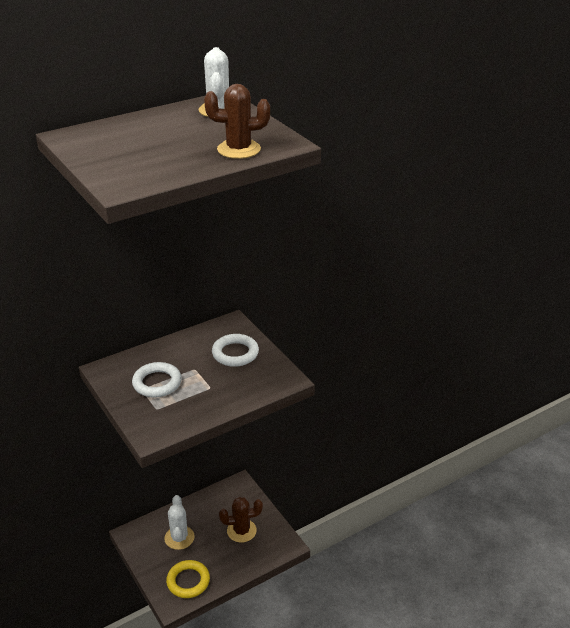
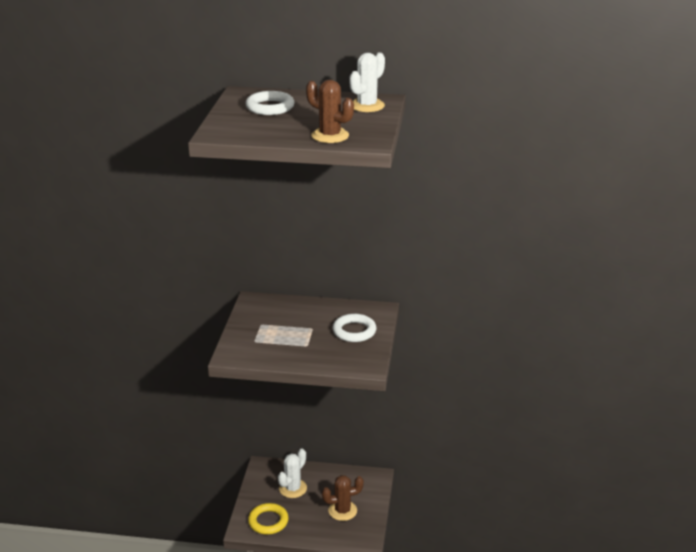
camera: 40 degrees right, 5 degrees down
white ring [132,362,182,397] -> white ring moved to [245,91,294,115]
brown cactus [219,497,263,543] -> brown cactus turned 45 degrees counterclockwise [322,475,364,521]

